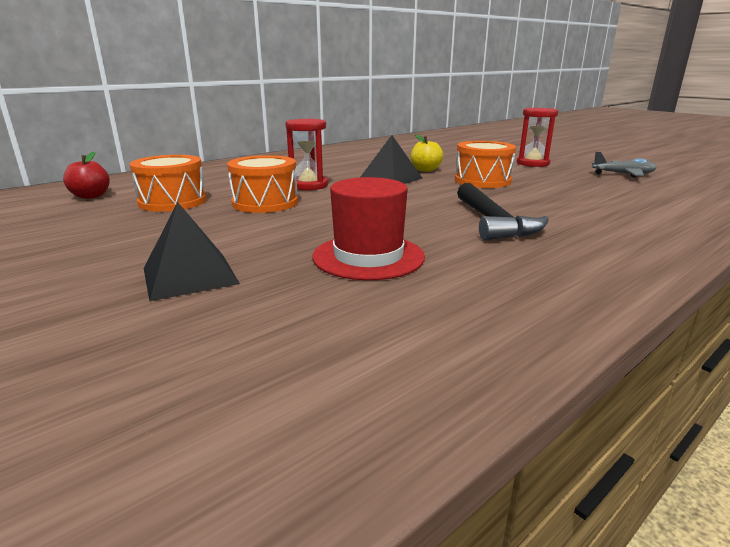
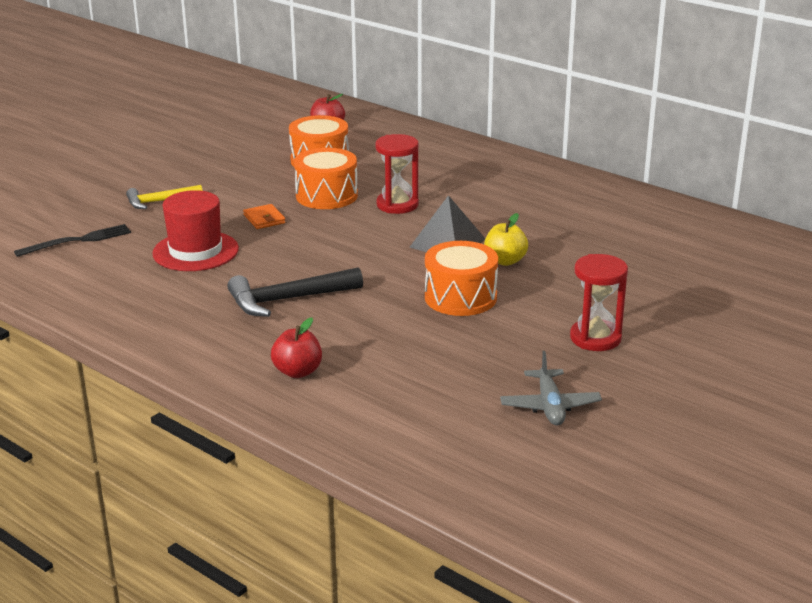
camera: 80 degrees right, 5 degrees up
black pyramid [144,202,240,301] -> yellow hammer [126,185,202,209]
none -> black fork [14,224,131,257]
none -> orange wallet [243,204,286,229]
none -> red apple [271,318,322,378]

